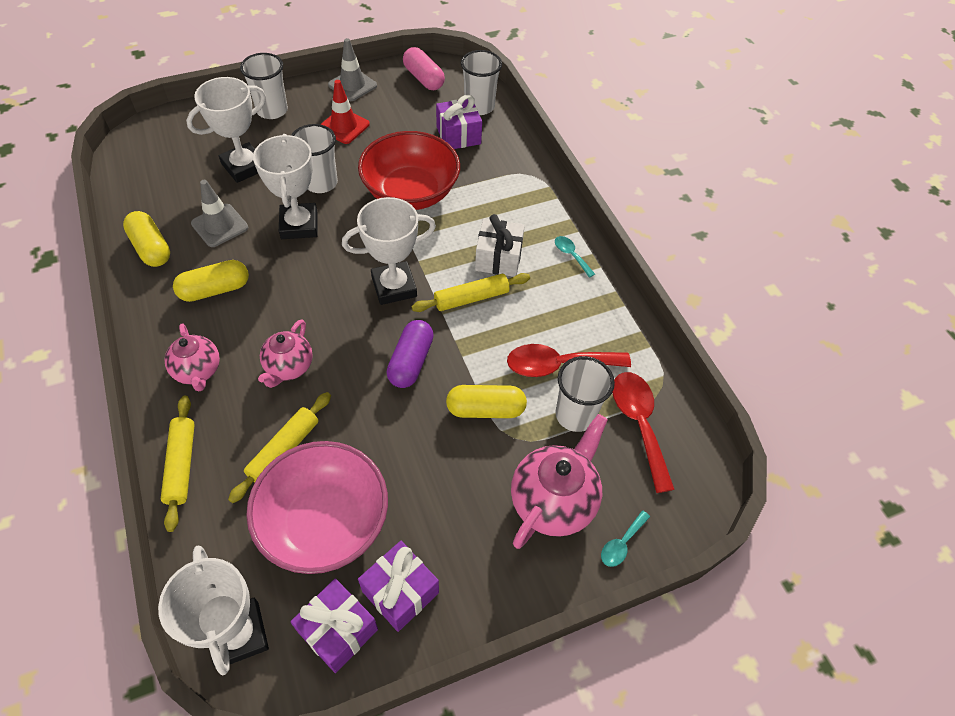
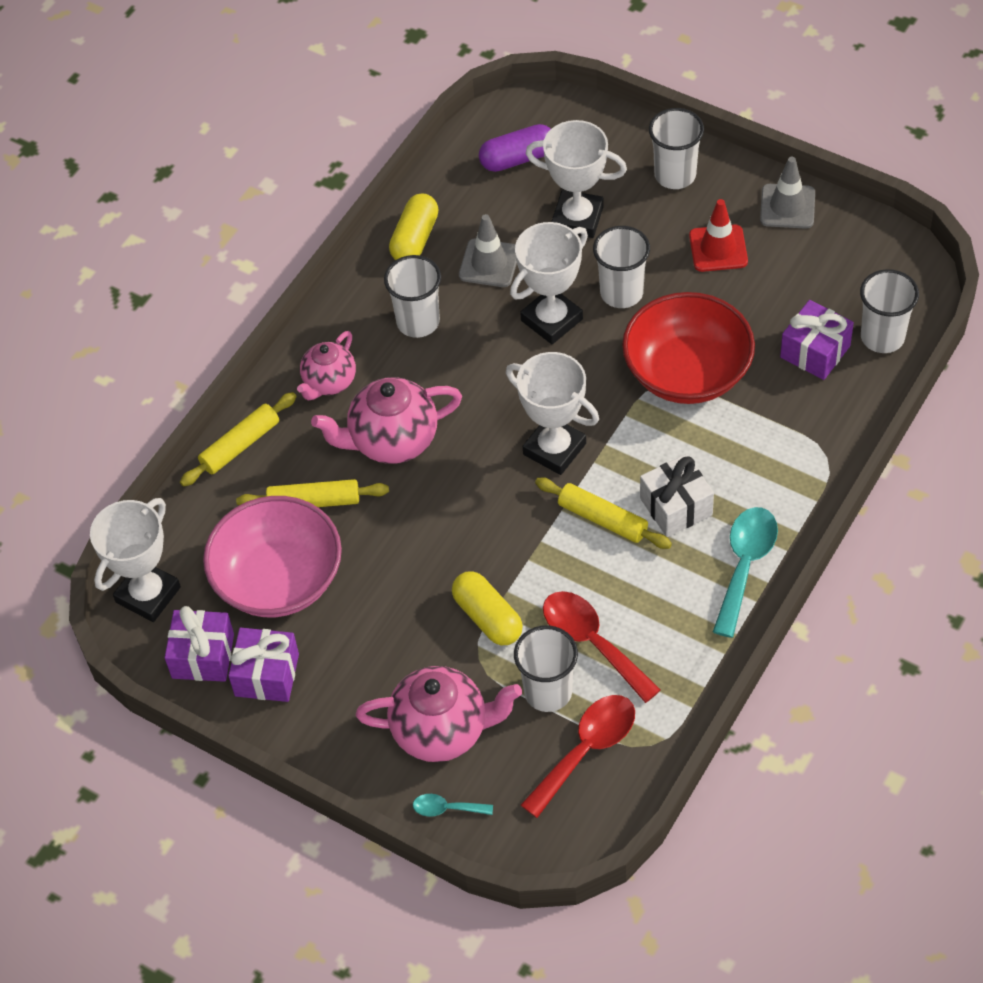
camera: 60 degrees right, 0 degrees up
yellow capsule [173,260,249,302] -> white cup [384,255,441,338]
pink teapot [258,320,313,388] -> pink teapot [311,377,462,464], size x1.58
purple capsule [387,320,434,388] -> purple capsule moved to [479,124,551,172]
pink capsule [403,47,445,90] -> none
turquoise spoon [555,236,595,278] -> turquoise spoon [713,507,778,638], size x1.97

